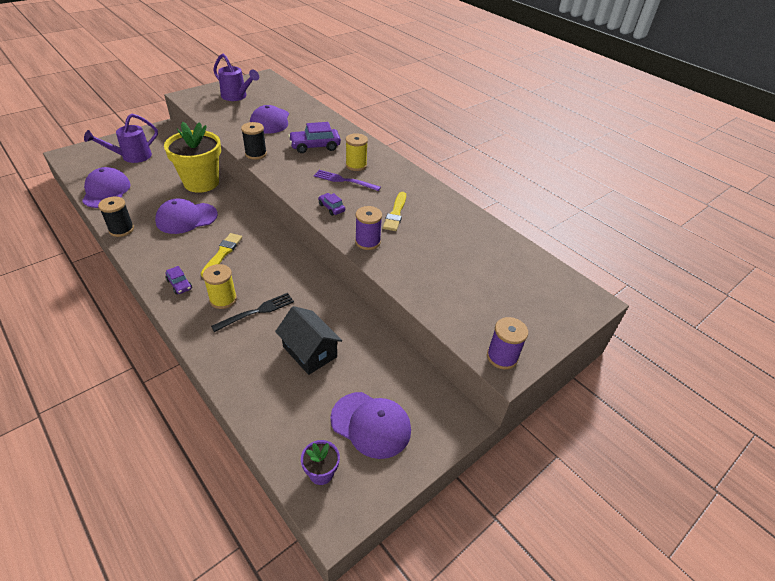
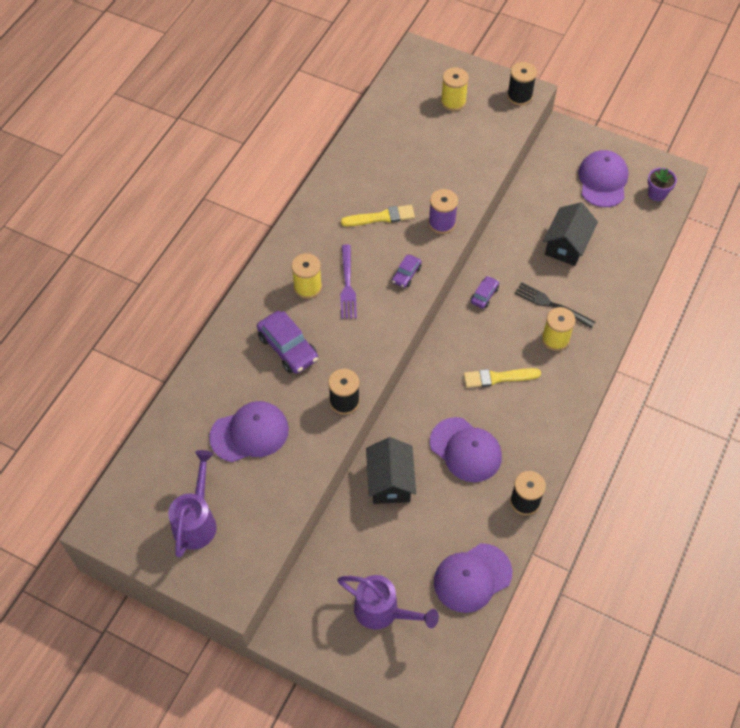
camera: 110 degrees left, 15 degrees up
yellow flower pot [164,122,221,193] -> black house [366,437,416,504]
purple car [165,266,192,294] -> purple car moved to [471,276,499,309]
purple spool [487,317,528,369] -> black spool [507,62,537,106]
none -> yellow spool [441,67,469,111]

